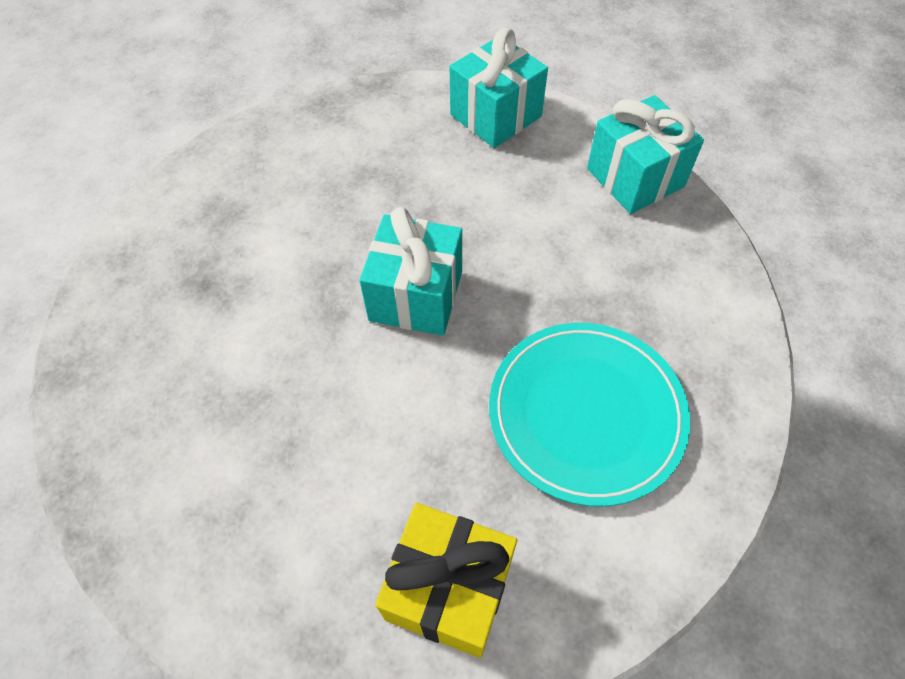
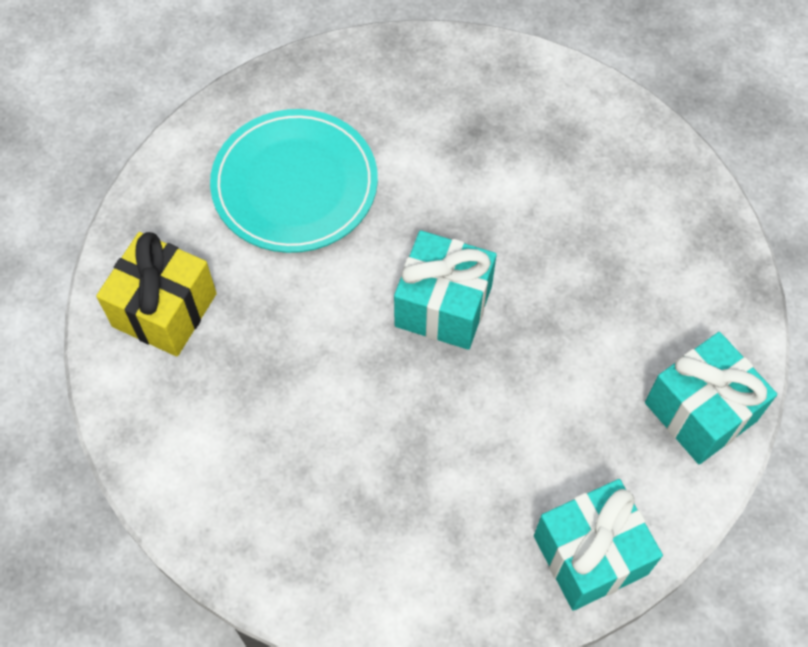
camera: 95 degrees right, 5 degrees up
turquoise plate [489,323,690,507] -> turquoise plate moved to [210,109,378,253]

